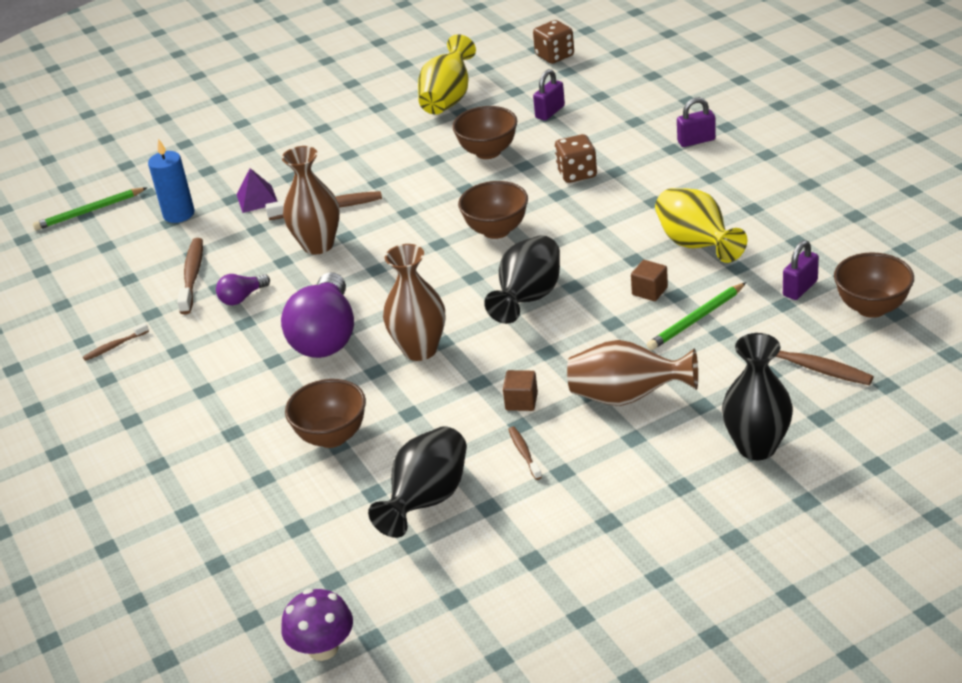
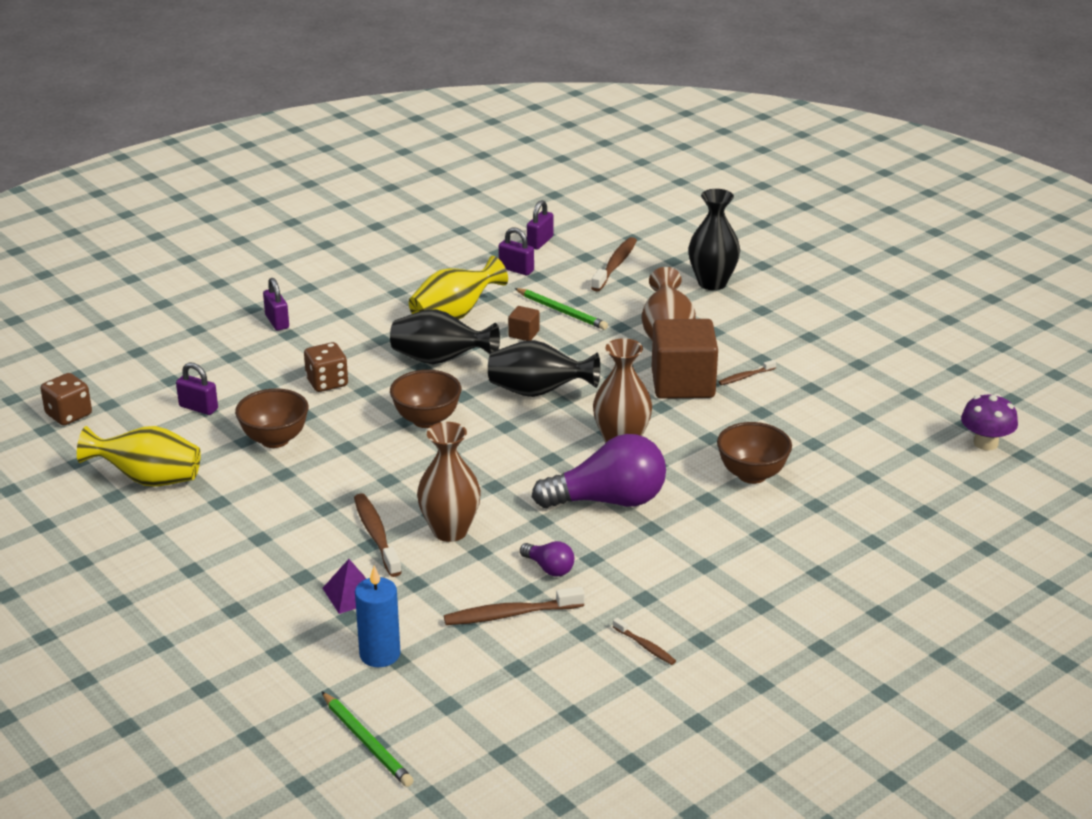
camera: 105 degrees left, 5 degrees down
black vase [368,426,467,538] -> black vase moved to [390,309,500,364]
brown cube [503,370,538,411] -> brown cube [651,319,718,399], size x2.33
brown bowl [834,252,914,318] -> purple padlock [527,200,554,250]

